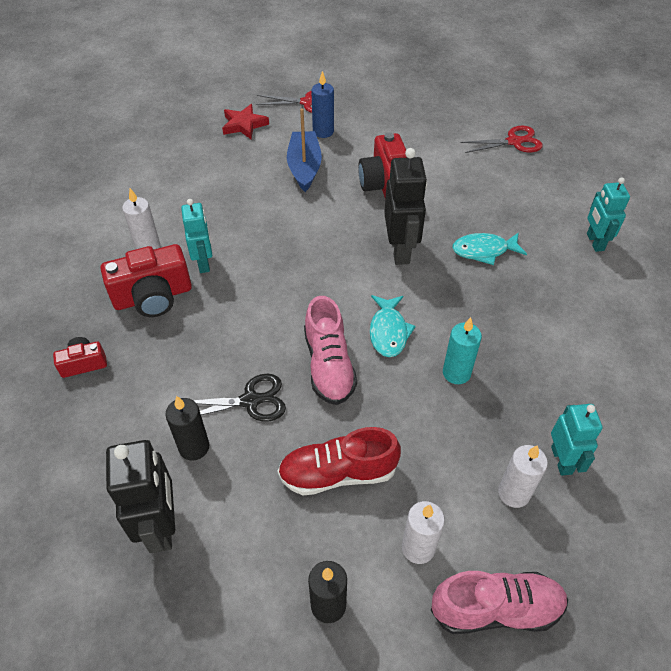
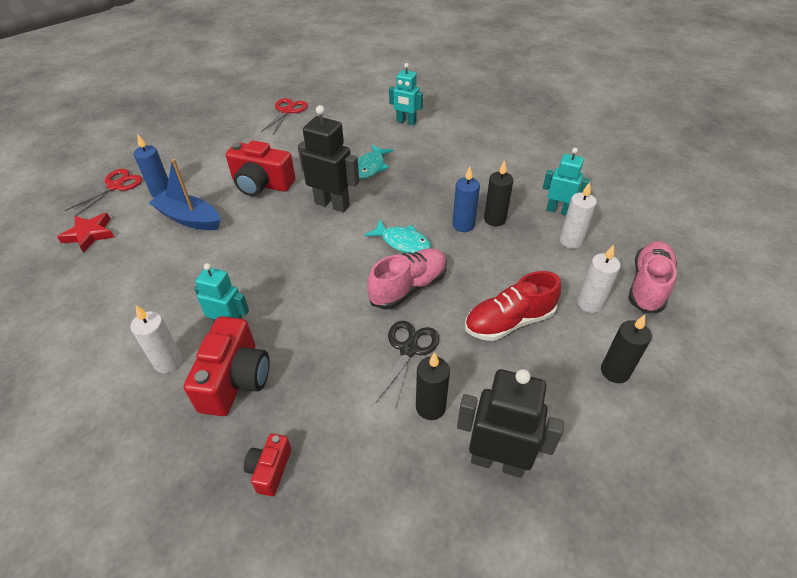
camera: 60 degrees left, 5 degrees down
red shoe [278,427,401,495] -> red shoe turned 45 degrees clockwise [465,271,561,341]
pink shoe [304,296,357,405] -> pink shoe turned 60 degrees counterclockwise [367,248,447,309]
turquoise candle [443,317,482,384] -> blue candle [452,167,480,232]
none -> black candle [484,160,513,226]

